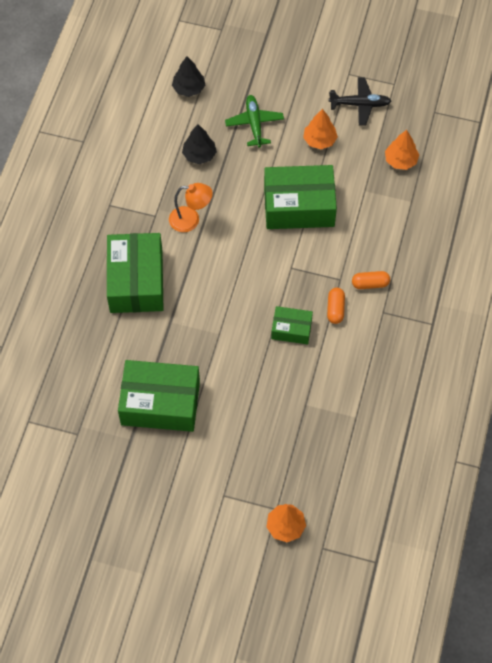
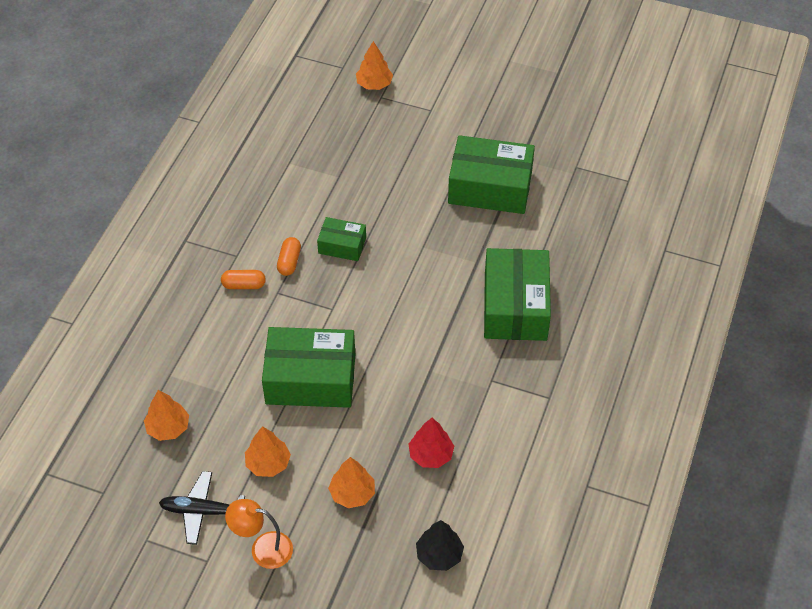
camera: 175 degrees left, 10 degrees down
orange lamp [169,183,213,232] -> orange lamp moved to [225,499,293,569]
black tree [182,124,217,164] -> red tree [409,418,454,468]
green plane [225,95,284,148] -> orange tree [328,457,375,508]

